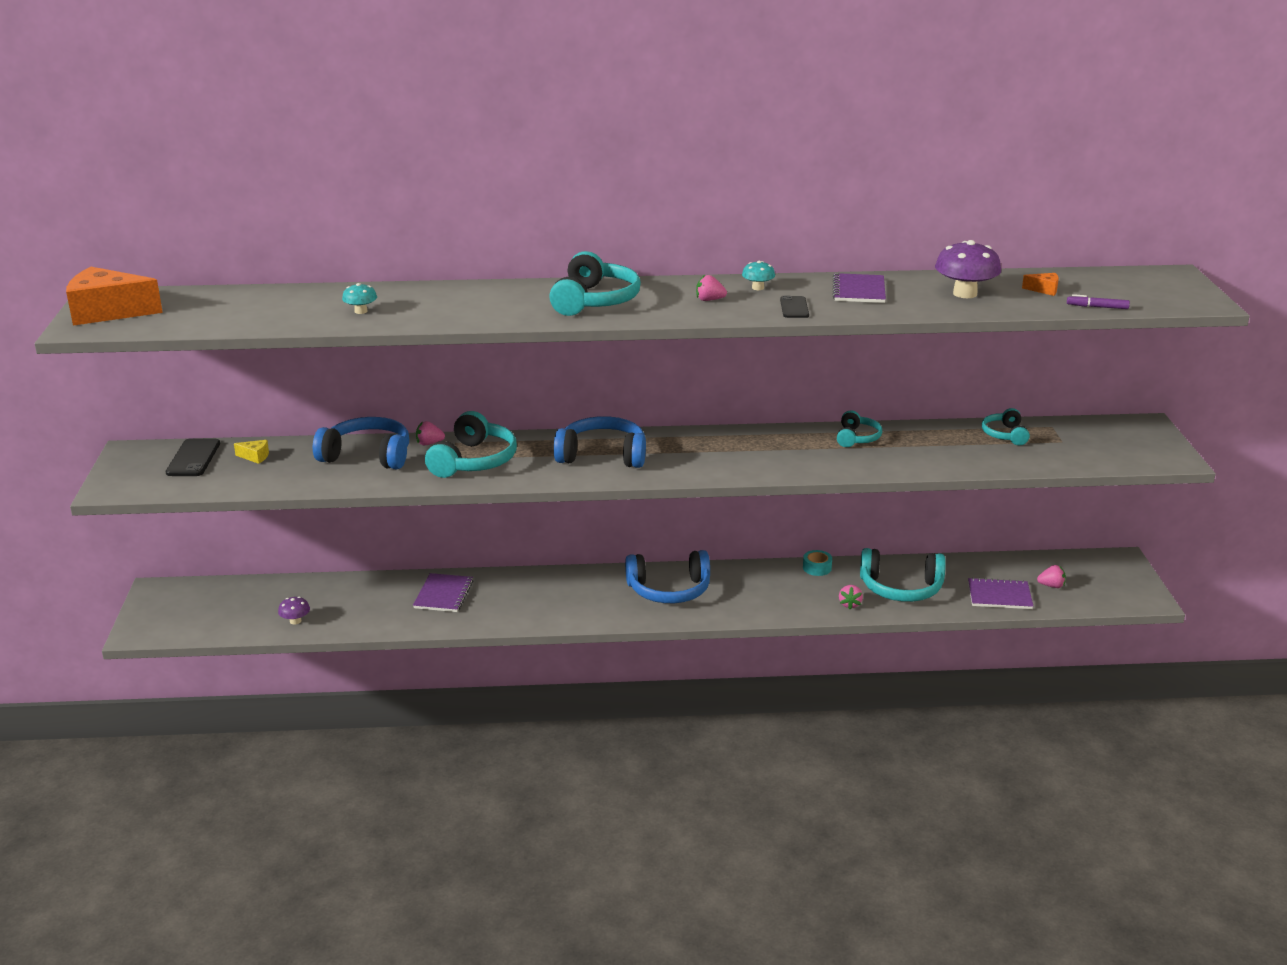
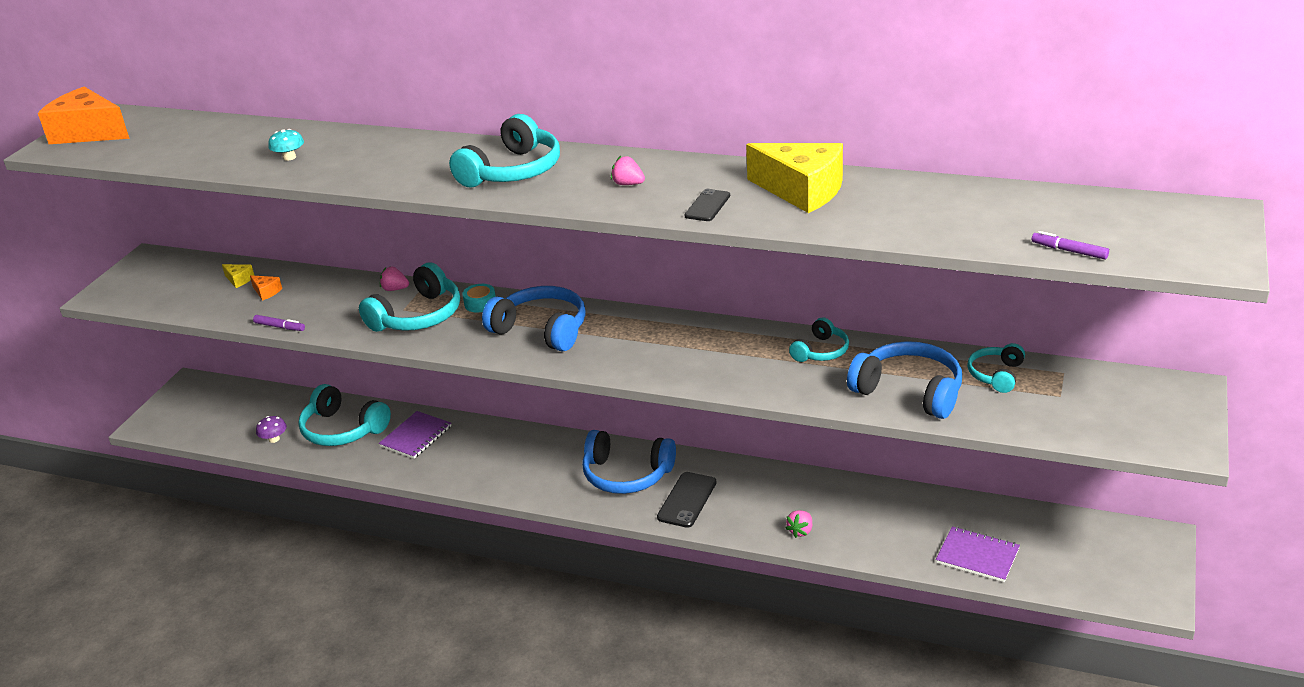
camera: 25 degrees right, 5 degrees up
black phone [166,438,220,476] -> black phone moved to [657,472,717,528]
blue headphones [313,417,409,469] -> blue headphones moved to [847,341,962,419]
turquoise mushroom [742,261,775,290] -> none
turquoise tape [803,550,832,576] -> turquoise tape moved to [462,284,496,312]
purple notebook [833,273,886,303] -> yellow cheese [746,143,843,213]
turquoise headphones [860,548,946,602] -> turquoise headphones moved to [298,384,391,446]
purple mushroom [935,240,1001,298] -> none
orange cheese [1022,273,1059,296] -> orange cheese moved to [250,275,282,301]
pink strawberry [1037,565,1066,588] -> none
none -> purple marker [253,315,305,331]

